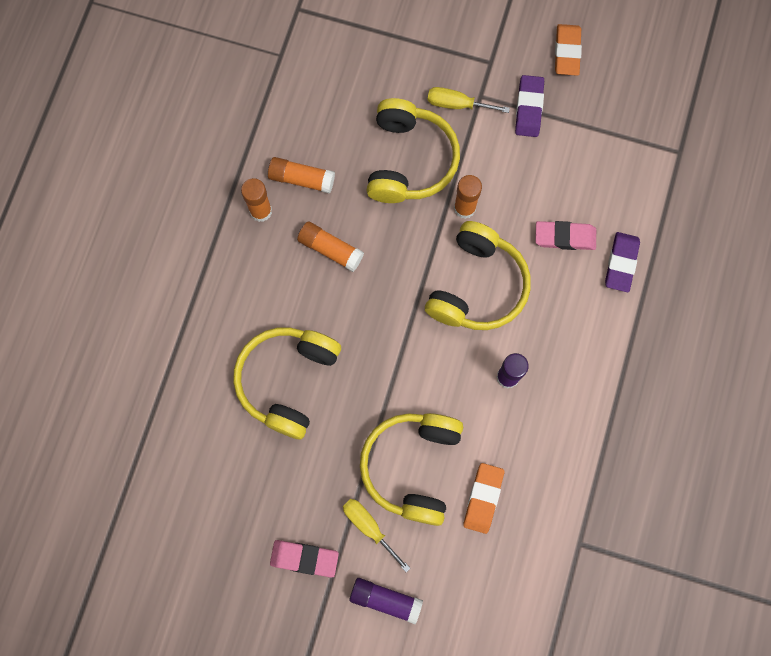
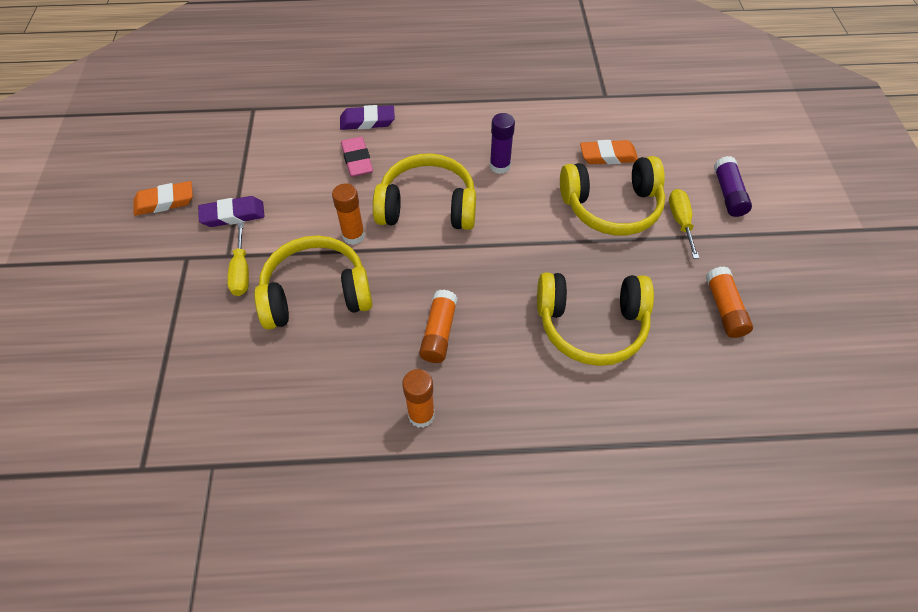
camera: 110 degrees left, 20 degrees down
orange glue stick [268,157,335,194] -> orange glue stick moved to [706,266,753,338]
pink eraser [270,540,339,578] -> none
yellow screwdriver [343,499,410,572] -> yellow screwdriver turned 150 degrees clockwise [669,189,699,259]

